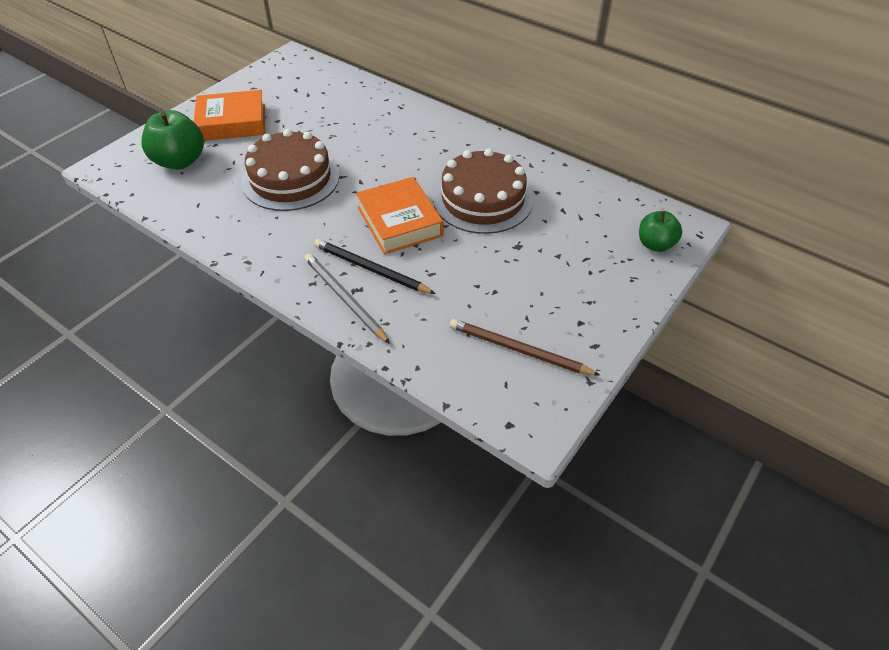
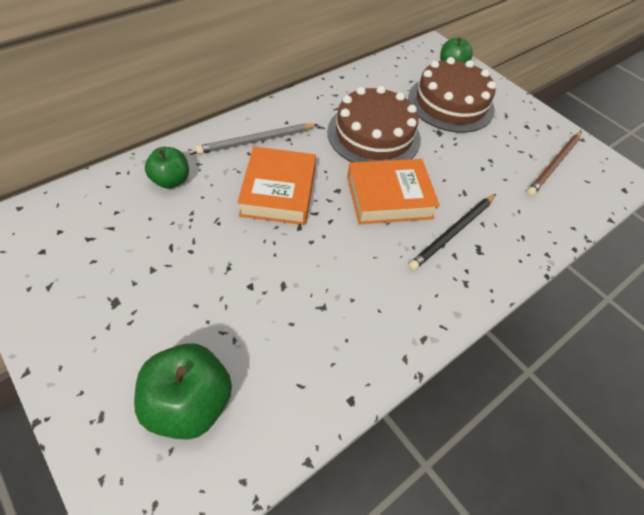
camera: 80 degrees left, 5 degrees up
orange book [194,90,265,141] -> orange book moved to [237,146,316,225]
brown cake [241,129,340,211] -> brown cake moved to [408,57,496,133]
grey pencil [305,254,390,344] -> grey pencil moved to [195,124,318,154]
none -> green apple [145,147,189,189]

